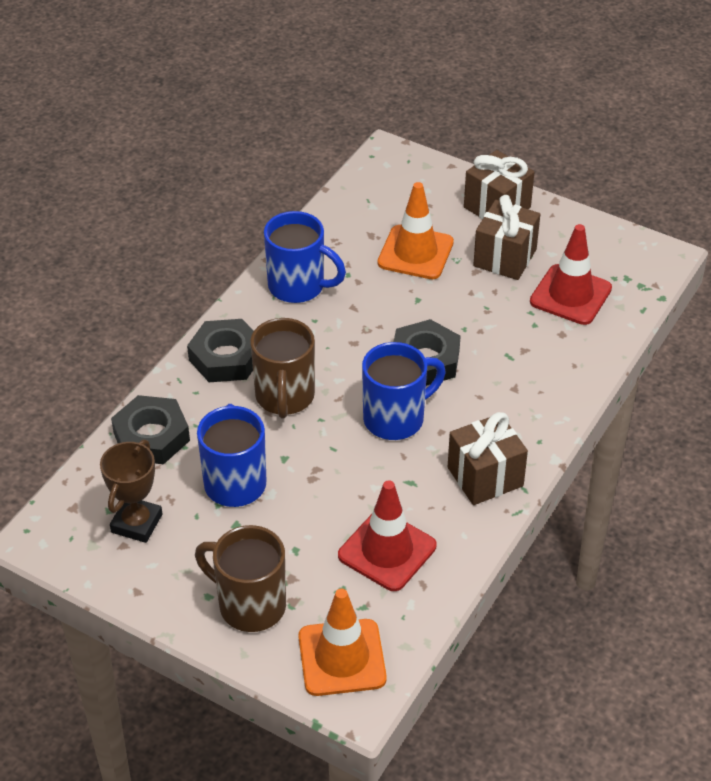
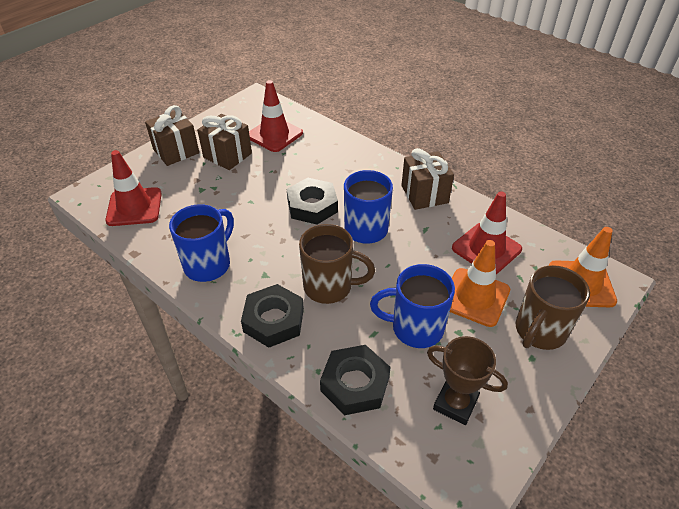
camera: 80 degrees left, 0 degrees up
orange traffic cone [378,182,454,279] -> orange traffic cone moved to [450,240,510,327]
none -> red traffic cone [105,150,162,226]

